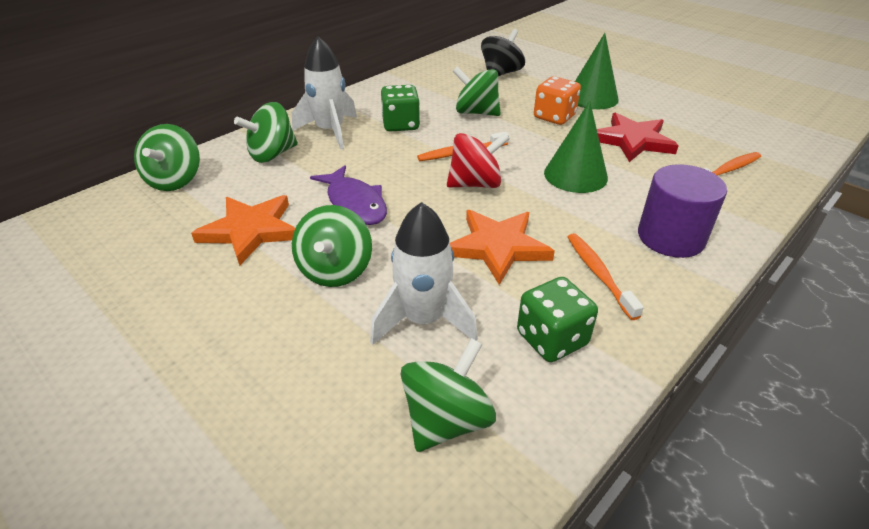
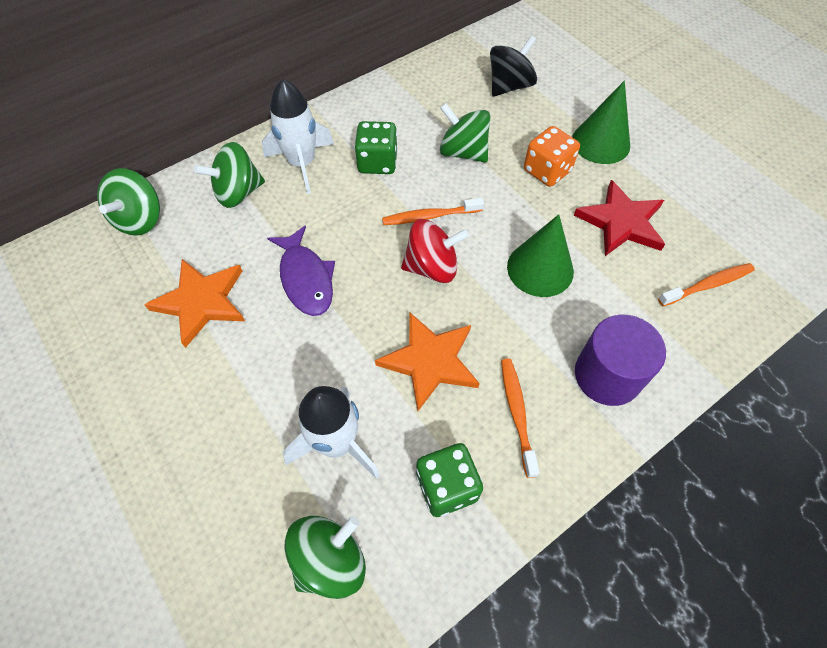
camera: 10 degrees right, 20 degrees up
green spinning top [292,205,372,287] -> none

